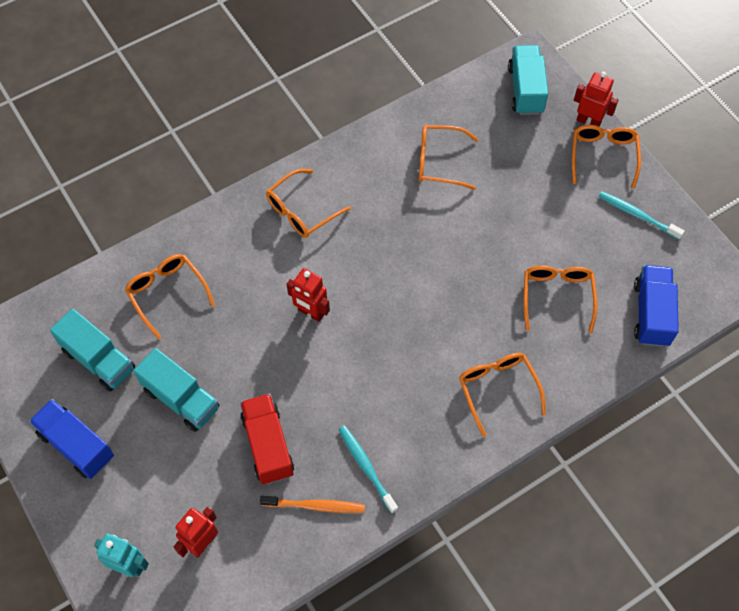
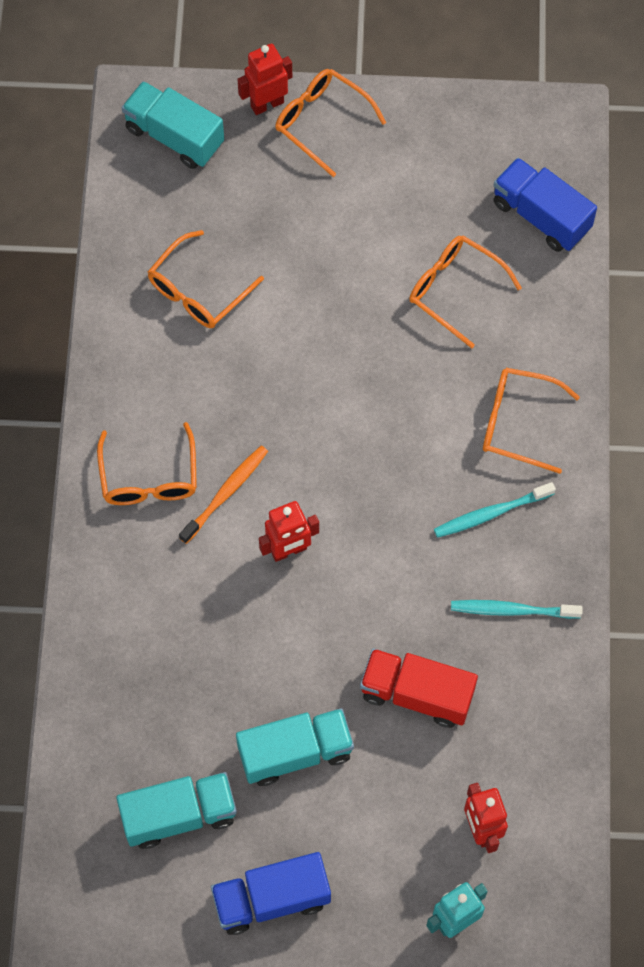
camera: 55 degrees left, 5 degrees up
orange glasses [125,254,215,339] -> none
orange toothbrush [260,496,365,513] -> orange toothbrush moved to [179,446,268,544]
turquoise toothbrush [598,191,685,239] -> turquoise toothbrush moved to [434,482,556,538]

